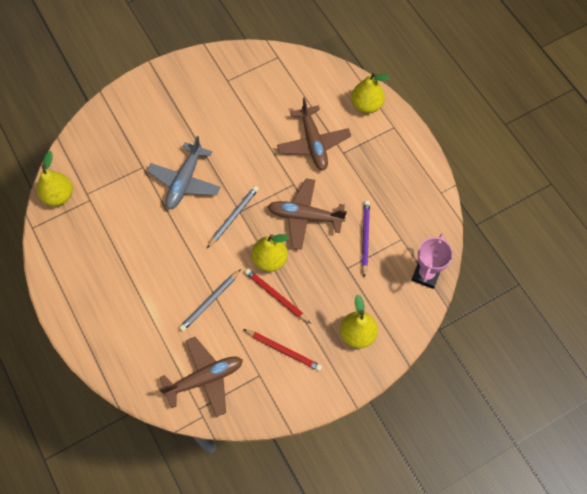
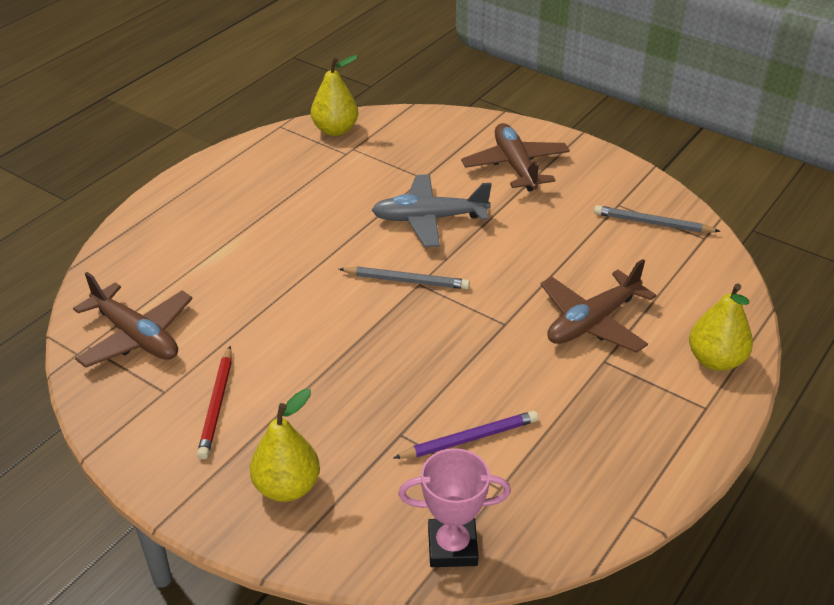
camera: 65 degrees right, 25 degrees down
grey pencil [179,269,241,331] -> grey pencil moved to [594,205,721,233]
red pencil [244,269,311,324] -> none
yellow pear [252,234,289,272] -> none
brown plane [268,178,347,249] -> brown plane moved to [461,123,570,191]

